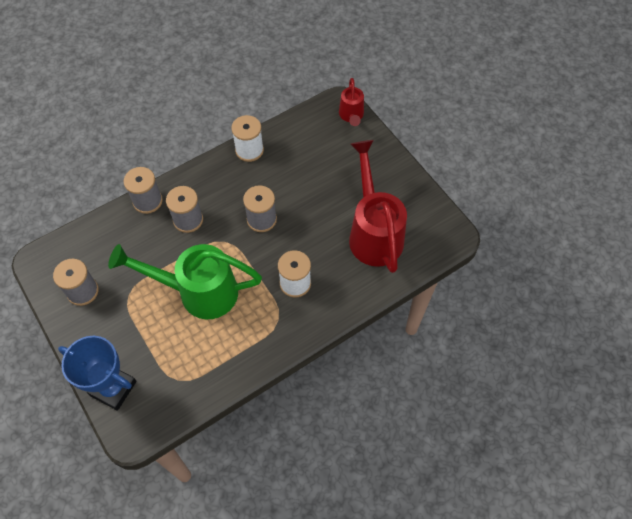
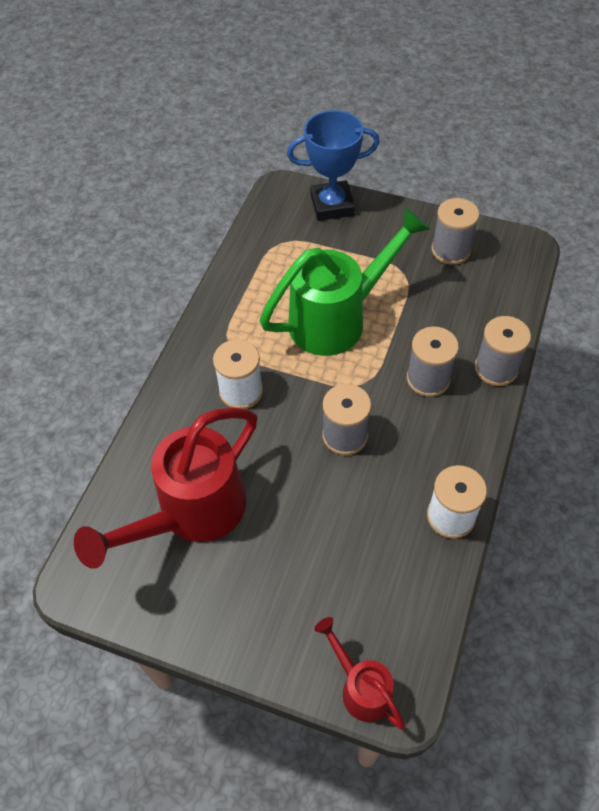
camera: 145 degrees right, 5 degrees down
red watering can [349,140,407,273] -> red watering can turned 90 degrees clockwise [74,408,257,569]

